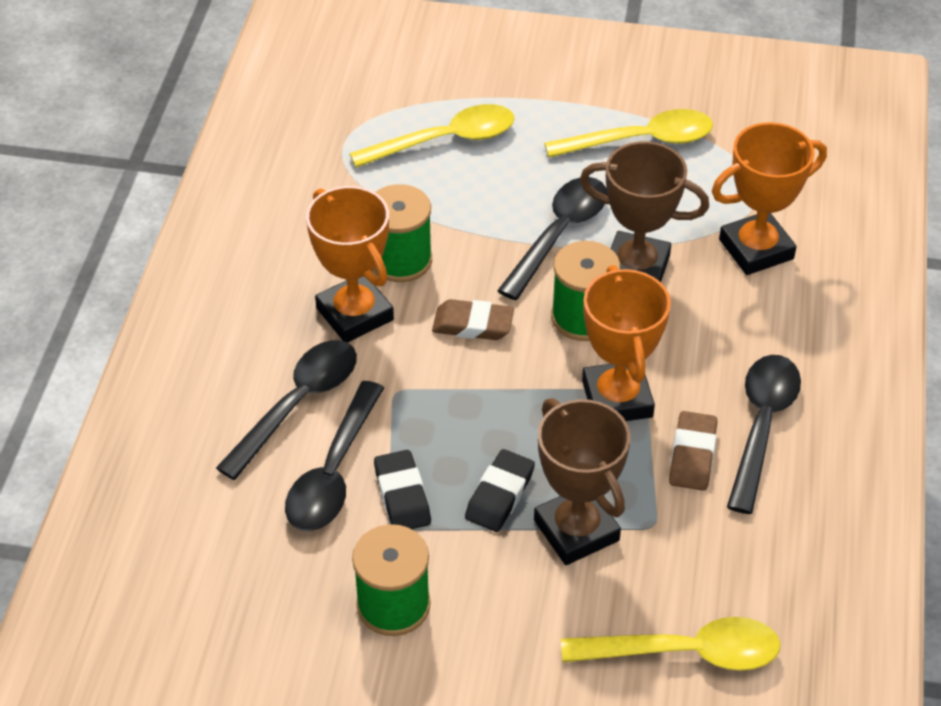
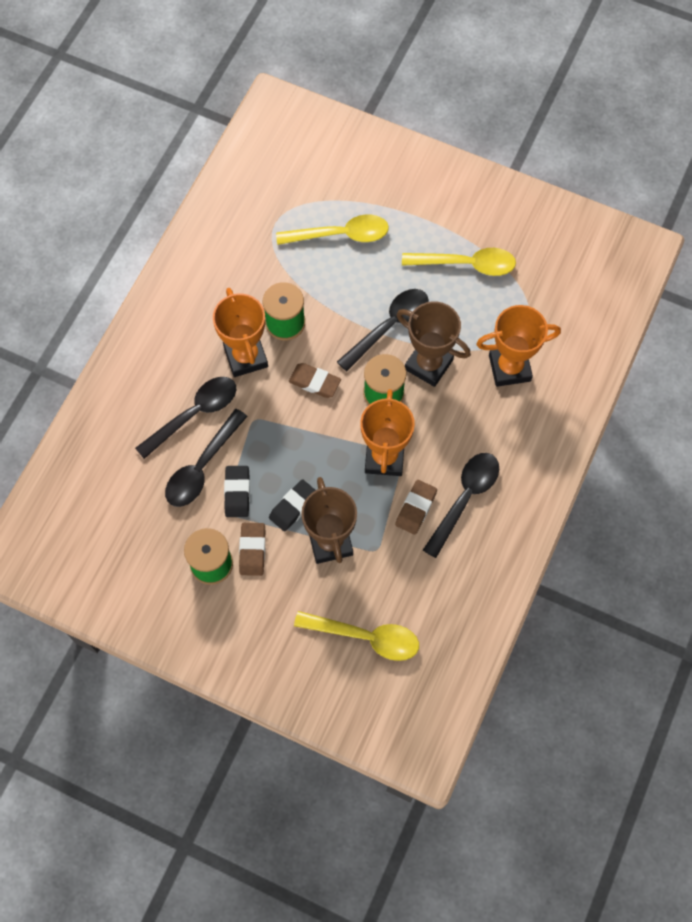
camera: 15 degrees right, 20 degrees up
none -> brown eraser [239,523,265,576]

